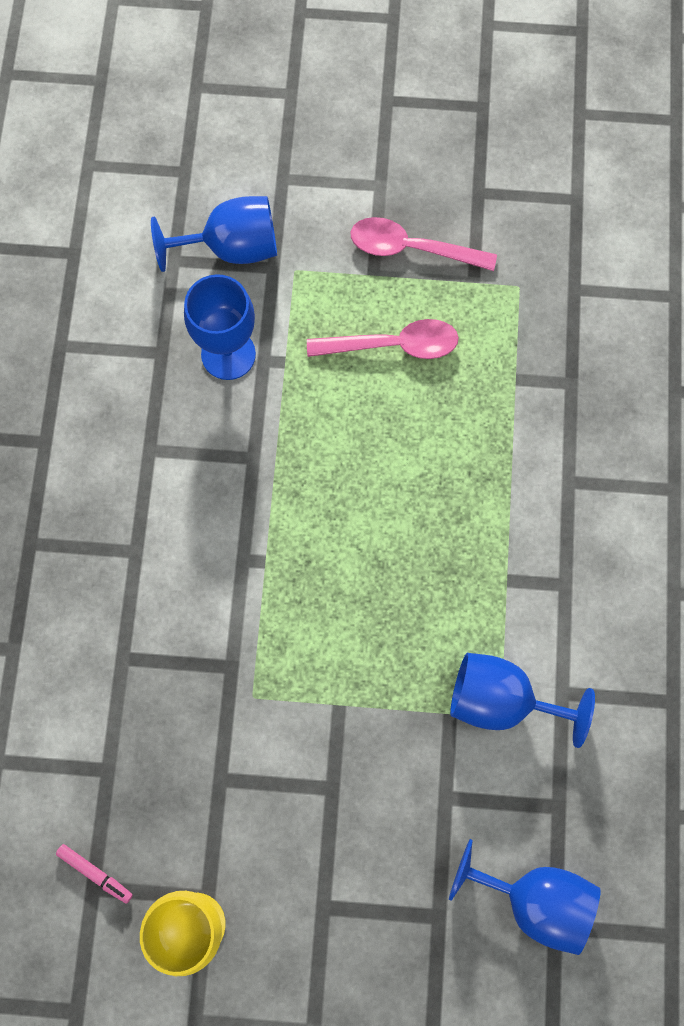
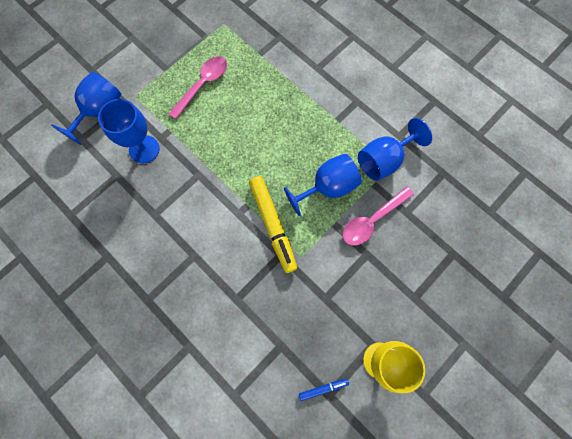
camera: 50 degrees left, 0 degrees up
pink marker [56,844,133,904] -> blue marker [299,379,349,401]
pink spoon [351,217,497,271] -> pink spoon moved to [342,186,414,246]
blue goblet [449,839,601,955] -> blue goblet moved to [284,154,362,216]
none -> yellow marker [249,176,297,273]

